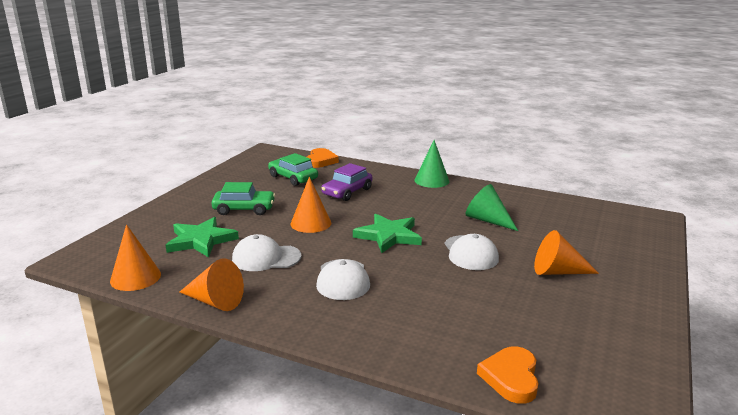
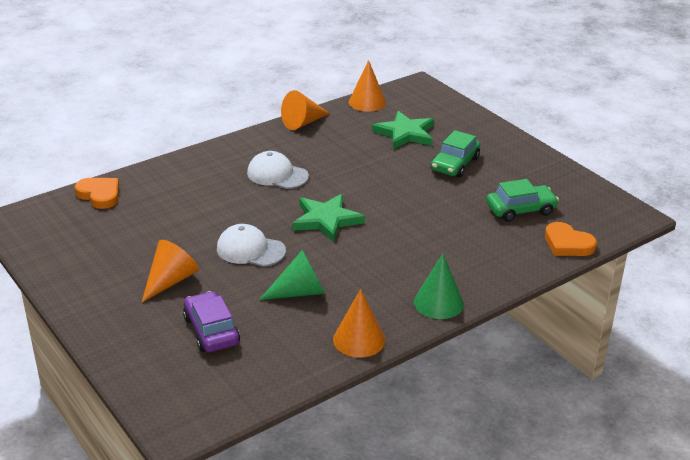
camera: 120 degrees right, 10 degrees up
white cap [232,234,302,271] -> none
orange cone [290,177,331,233] -> orange cone moved to [333,289,385,358]
purple car [321,163,372,201] -> purple car moved to [183,291,240,352]

